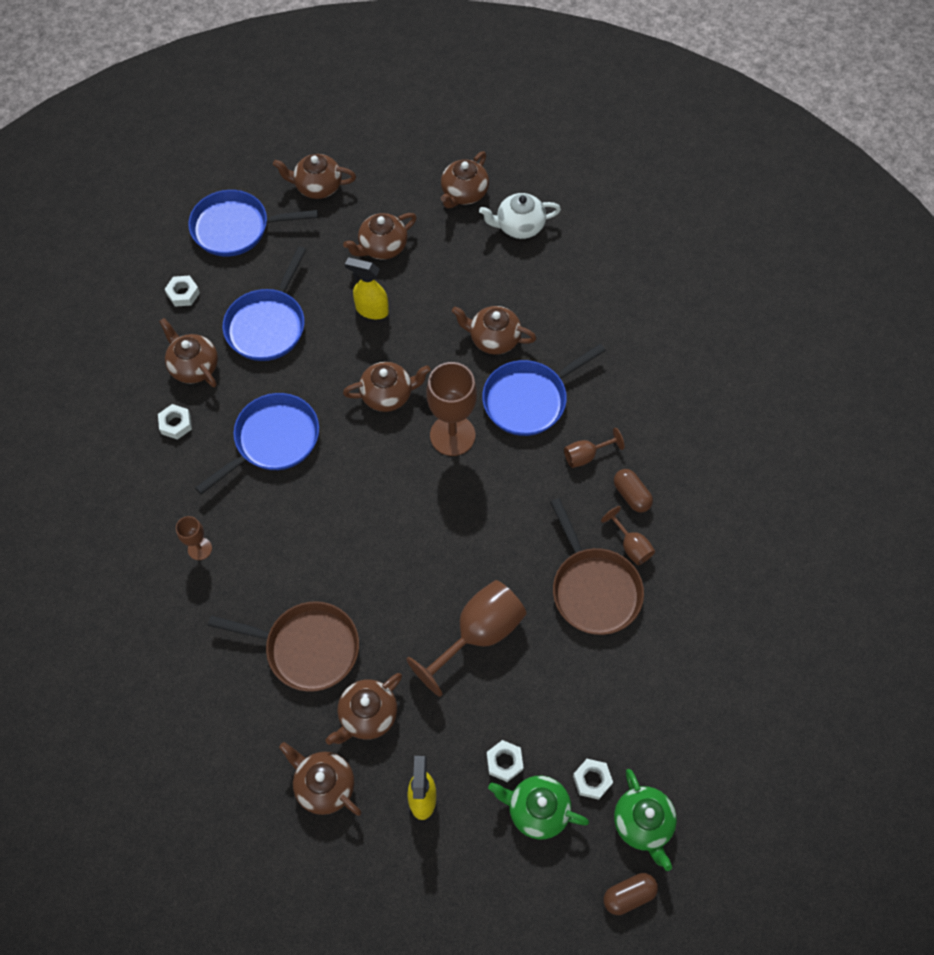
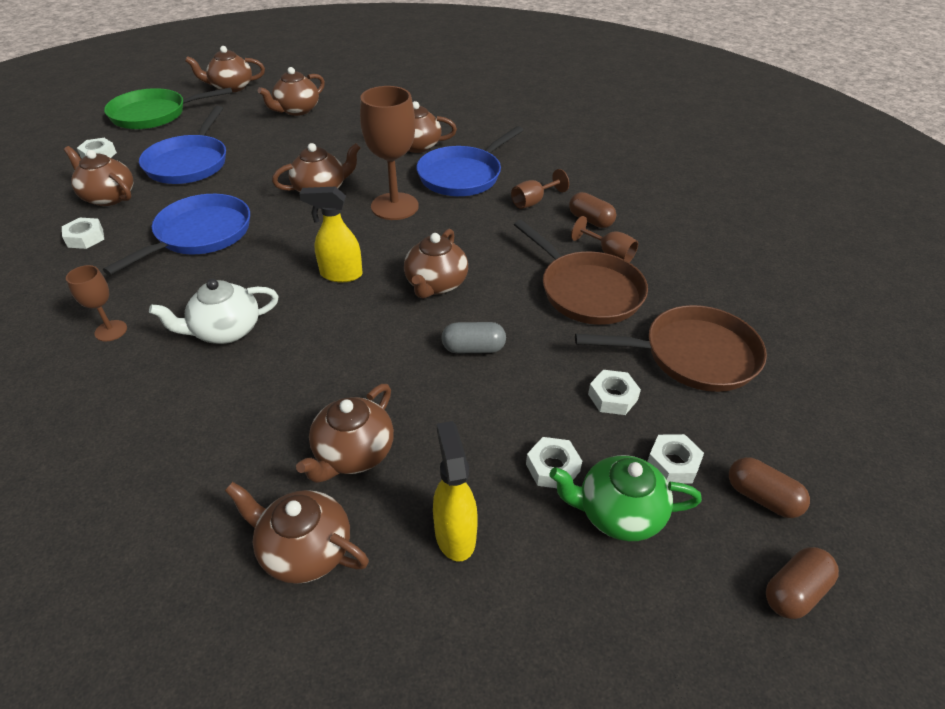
camera: 15 degrees left, 20 degrees down
blue pan [188,190,318,257] -> green pan [104,87,232,129]
brown pan [208,601,359,692] -> brown pan moved to [575,305,767,392]
yellow spray bottle [345,257,389,319] -> yellow spray bottle moved to [299,187,362,282]
brown goblet [406,580,527,697] -> grey capsule [441,322,506,353]
brown teapot [440,151,489,208] -> brown teapot moved to [404,229,468,299]
white teapot [479,193,561,239] -> white teapot moved to [149,279,279,344]
green teapot [614,769,677,871] -> brown capsule [729,457,810,518]
none -> white nut [588,370,641,415]

